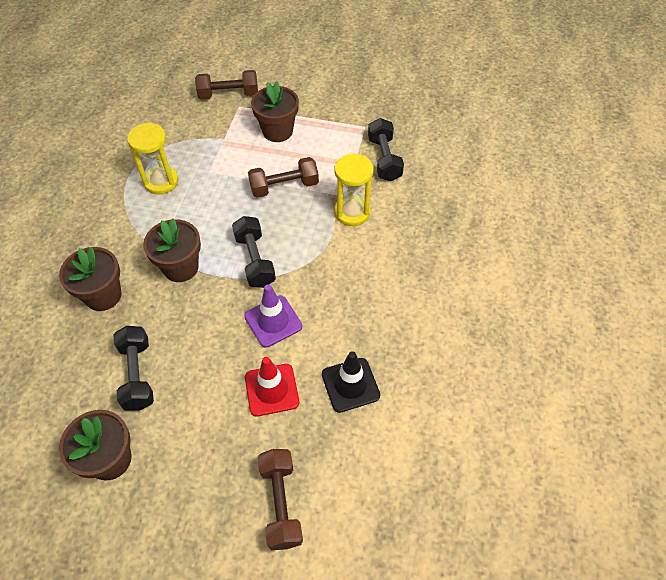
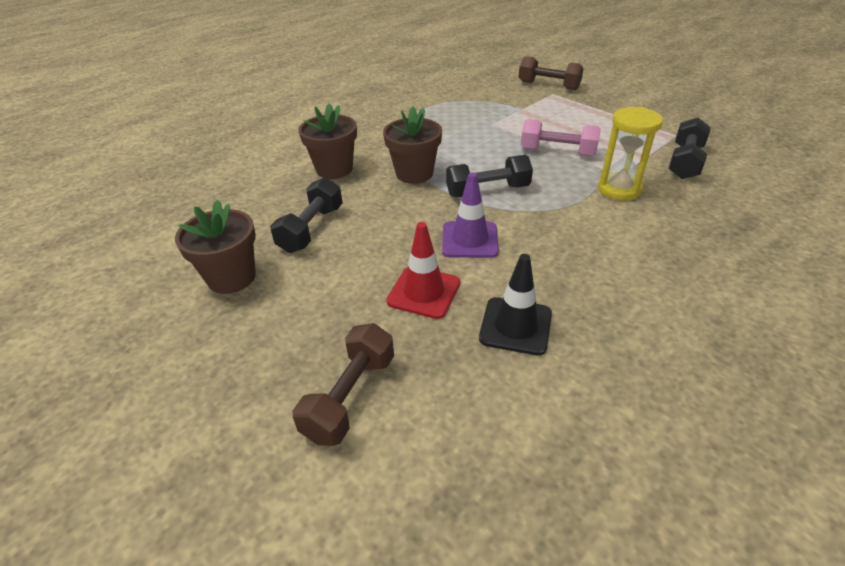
camera: 35 degrees right, 15 degrees down
yellow hourglass [127,122,178,194] -> none
black dumbbell [232,216,276,288] -> black dumbbell turned 60 degrees clockwise [446,155,533,197]
brown dumbbell [248,157,319,198] -> pink dumbbell [521,119,601,156]
brown flower pot [251,81,299,142] -> none

